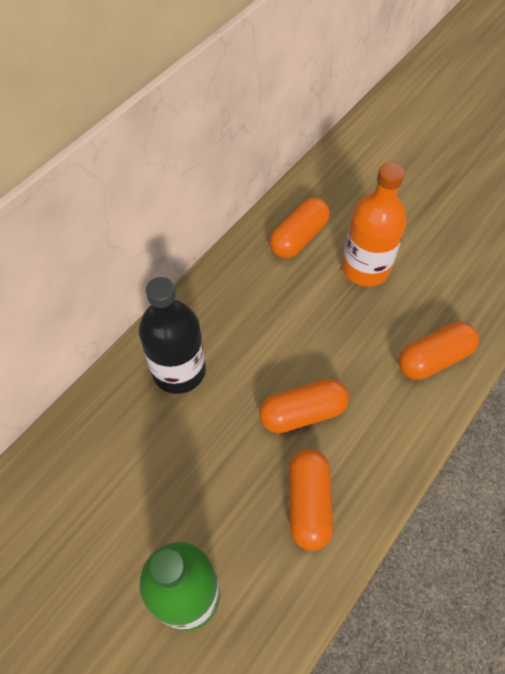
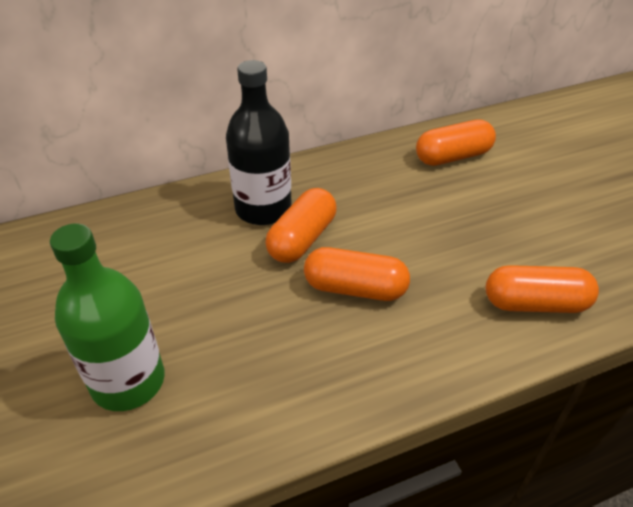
camera: 30 degrees right, 15 degrees down
orange capsule [289,449,333,551] -> orange capsule moved to [265,188,337,263]
orange bottle [342,162,407,286] -> none

